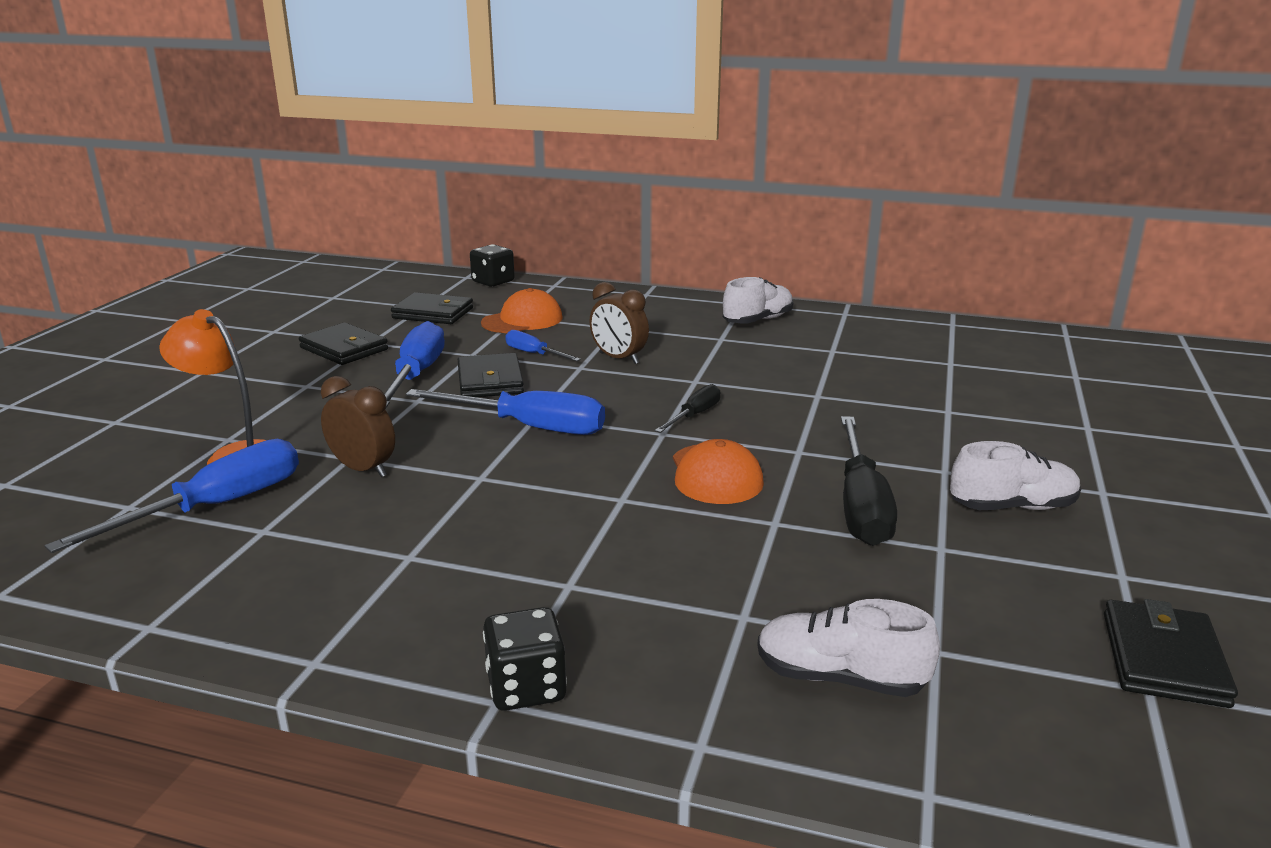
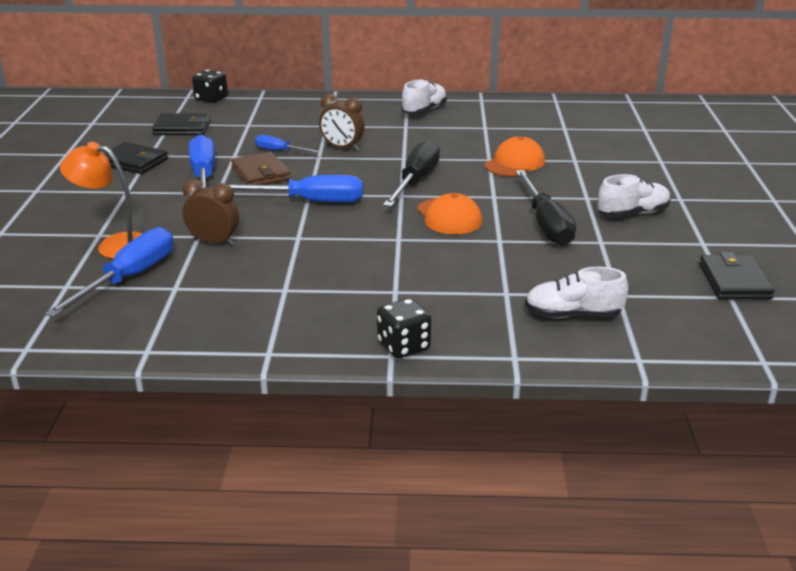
camera: 15 degrees left, 5 degrees up
black wallet [458,353,524,397] -> brown wallet [231,152,291,185]
orange cap [481,288,563,333] -> orange cap moved to [485,136,545,176]
black screwdriver [655,384,720,433] -> black screwdriver [383,140,440,207], size x1.84

